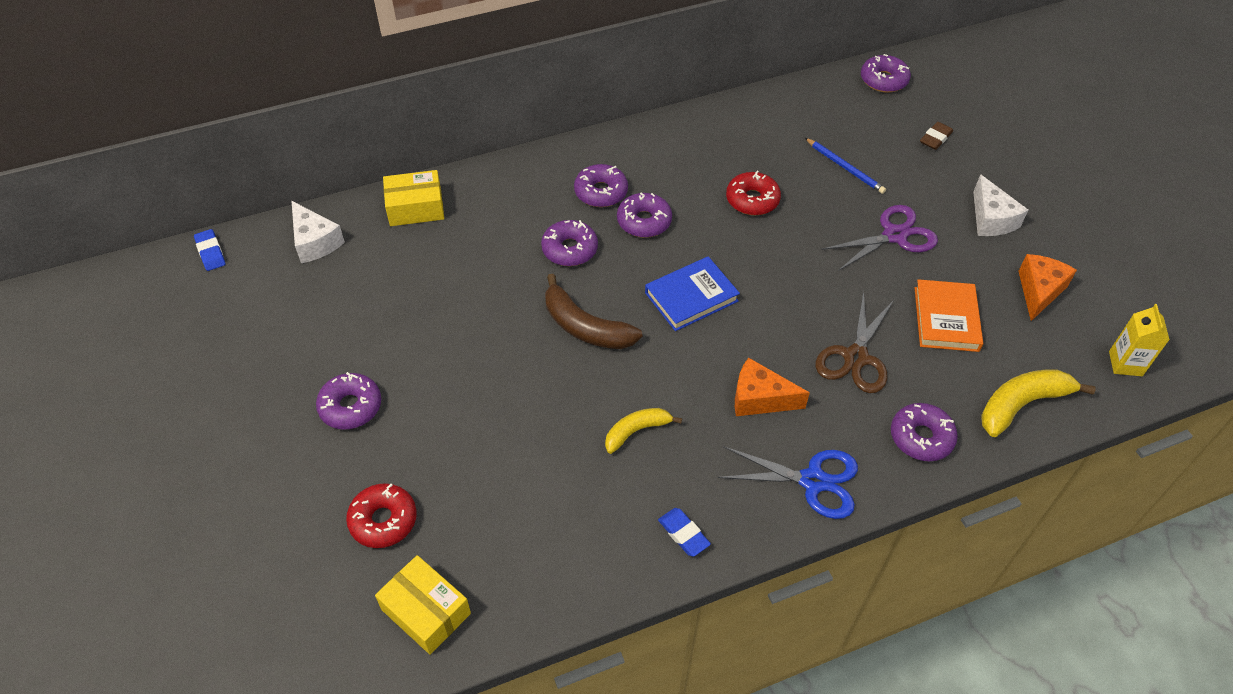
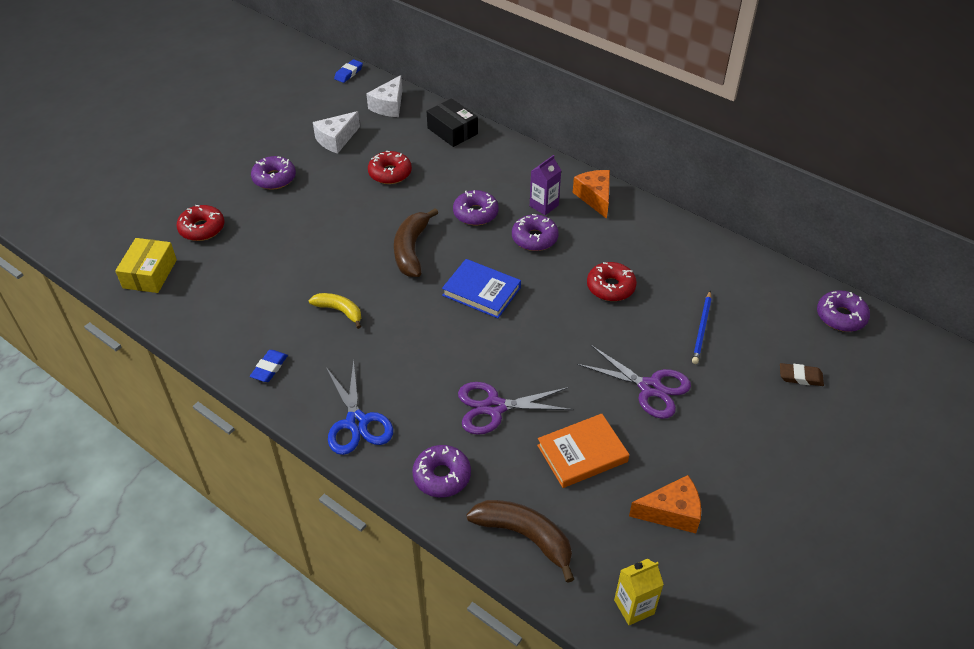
camera: 60 degrees right, 5 degrees down
yellow box [383,170,444,226] -> black box [427,98,478,147]
purple donut [574,164,628,207] -> purple carton [530,155,561,215]
orange cheese [735,358,810,416] -> orange cheese moved to [573,170,610,219]
brown scissors [816,291,894,393] -> purple scissors [458,382,574,435]
white cheese [973,174,1028,236] -> white cheese moved to [313,111,360,154]
yellow banana [981,369,1096,437] -> brown banana [466,500,574,583]
none -> red donut [368,151,412,184]

